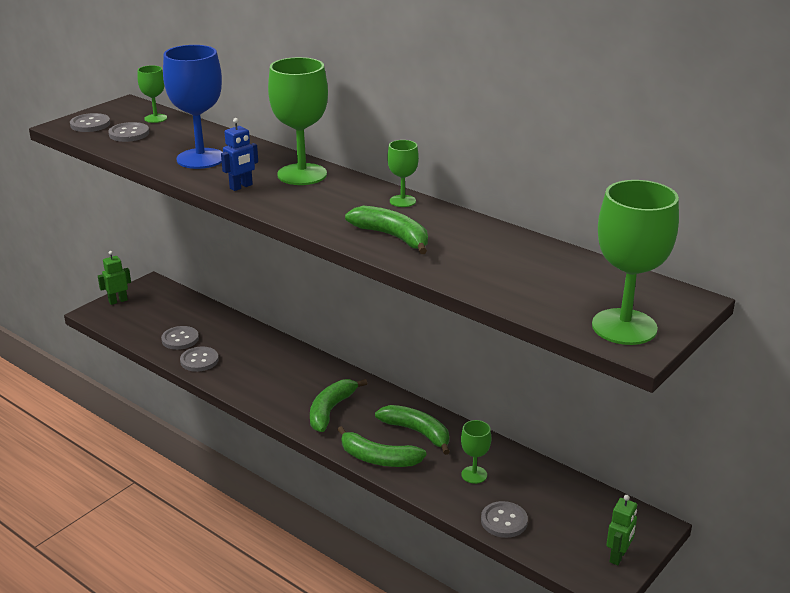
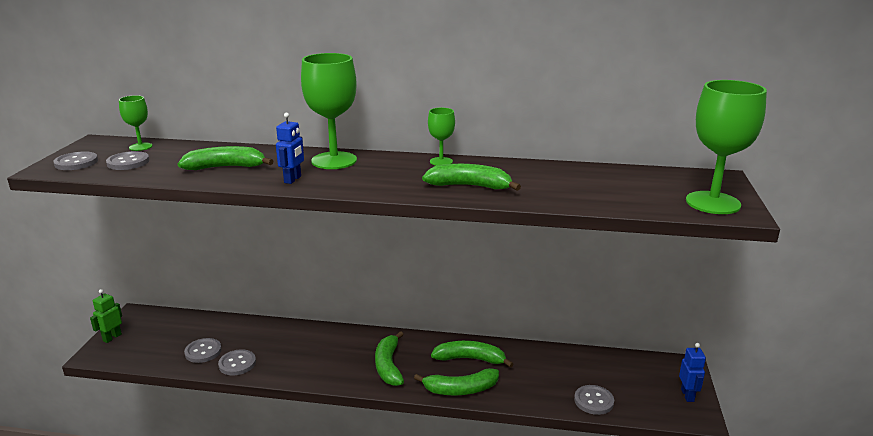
camera: 30 degrees left, 5 degrees down
blue goblet [163,45,223,169] -> green banana [178,146,273,170]
green goblet [461,420,491,484] -> none
green robot [606,495,637,565] -> blue robot [679,343,706,402]

